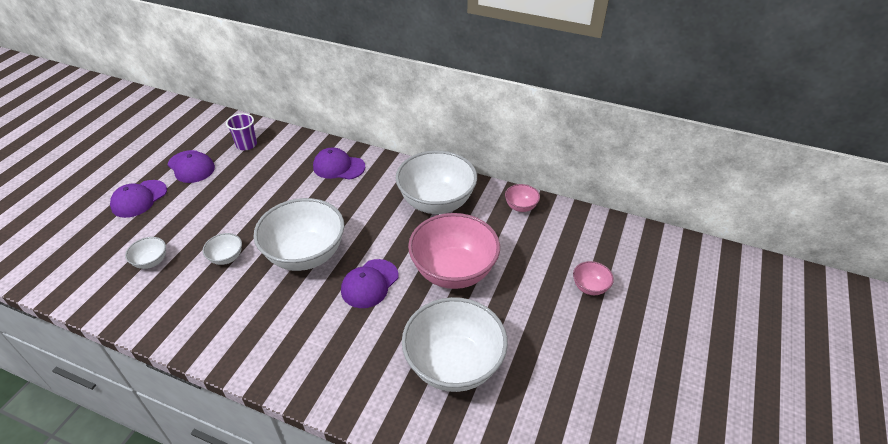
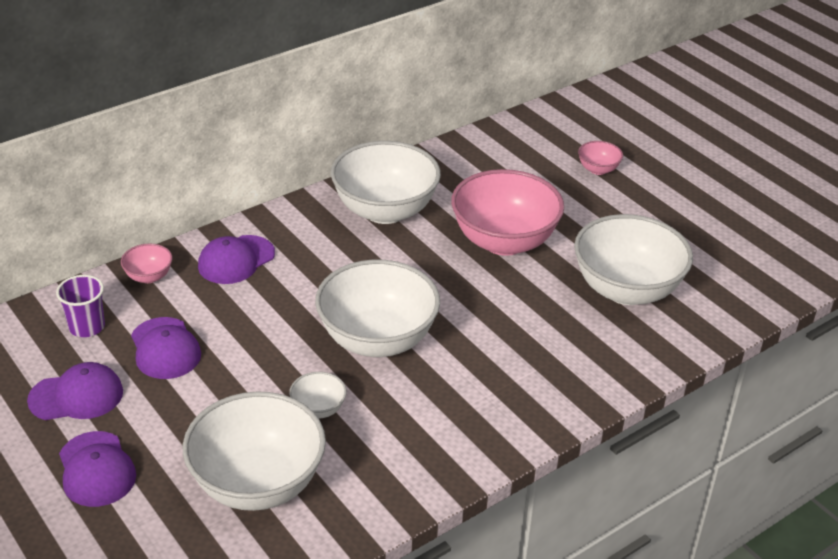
camera: 60 degrees left, 5 degrees down
white bowl [125,237,166,269] -> white bowl [183,391,326,511], size x2.29
purple cap [341,259,399,308] -> purple cap moved to [131,317,201,379]
pink bowl [505,184,540,212] -> pink bowl moved to [121,244,172,283]

